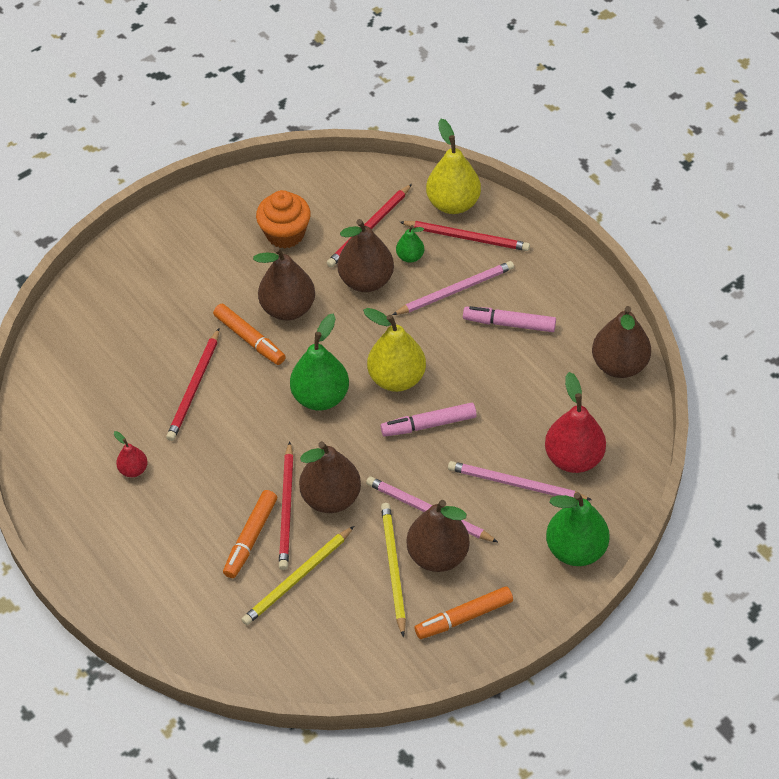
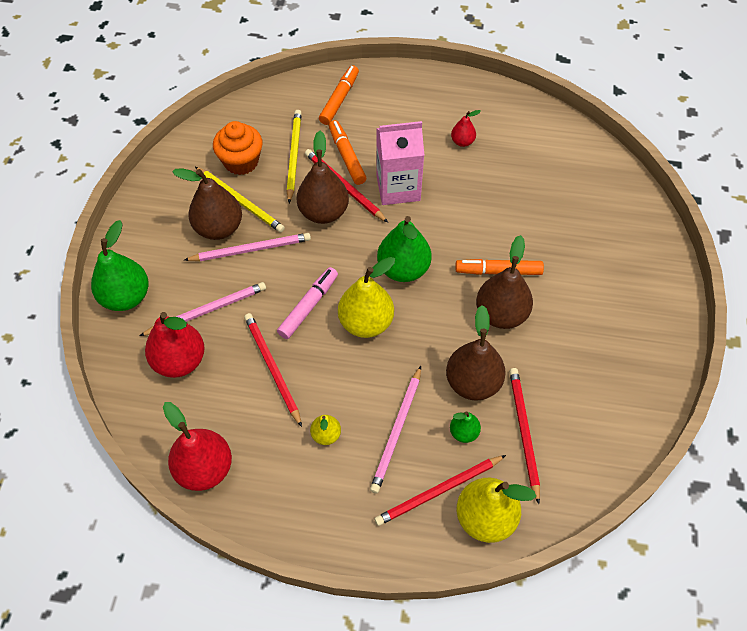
camera: 135 degrees right, 5 degrees up
red pencil [166,328,219,441] -> red pencil moved to [244,313,302,427]
orange cupcake [256,190,311,249] -> orange cupcake moved to [213,121,263,175]
orange marker [415,586,513,639] -> orange marker moved to [319,65,359,125]
pink marker [463,306,556,332] -> yellow pear [310,415,341,445]
brown pear [592,306,651,378] -> red pear [163,402,232,491]
none -> pink carton [376,121,424,205]

